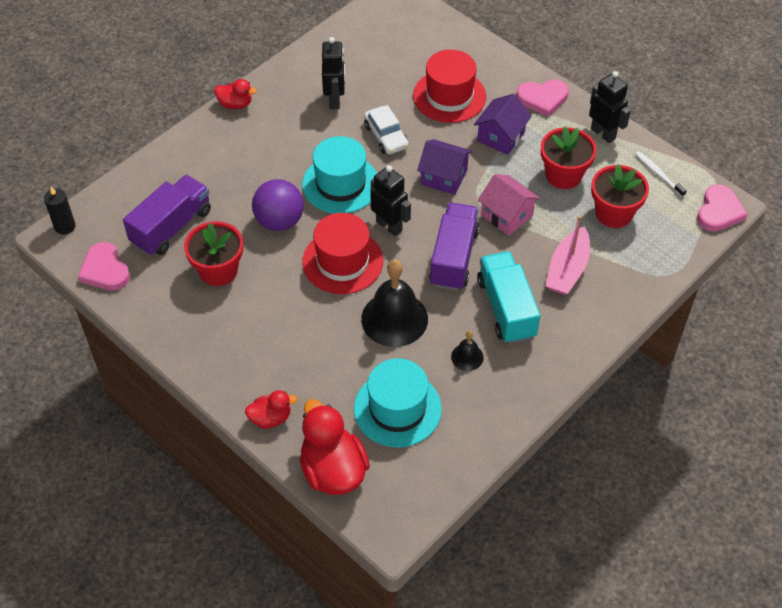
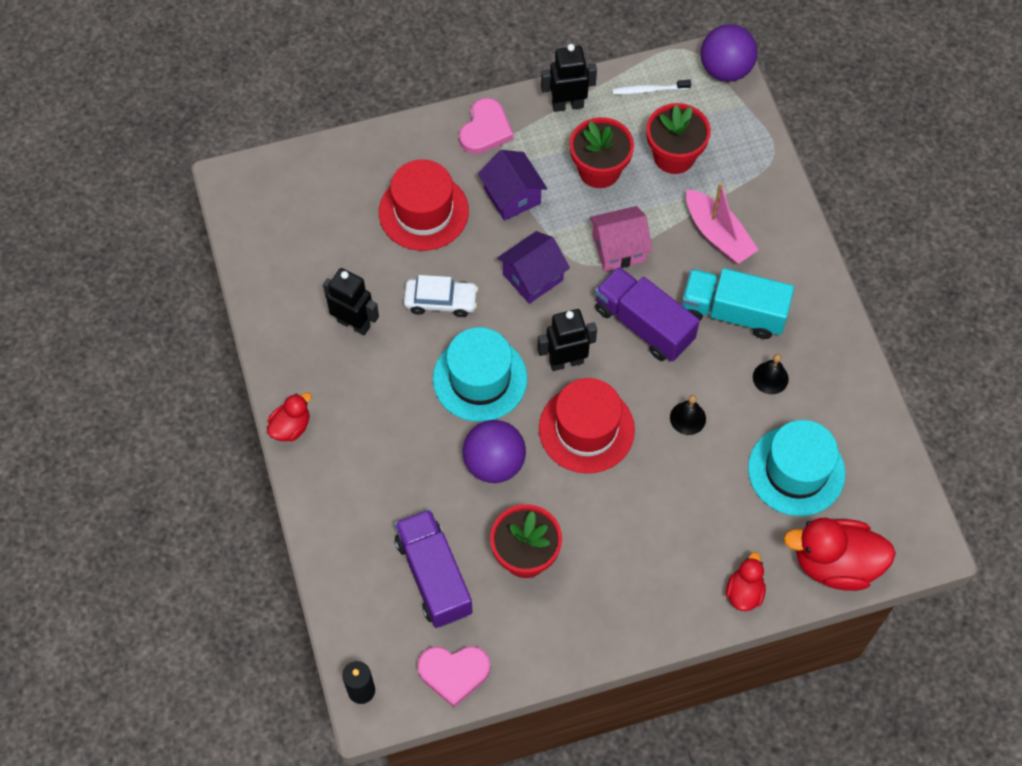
camera: 60 degrees left, 10 degrees up
black bell [361,259,428,347] -> black bell [670,395,706,435], size x0.47
pink heart [697,184,748,232] -> purple ball [701,24,757,82]

